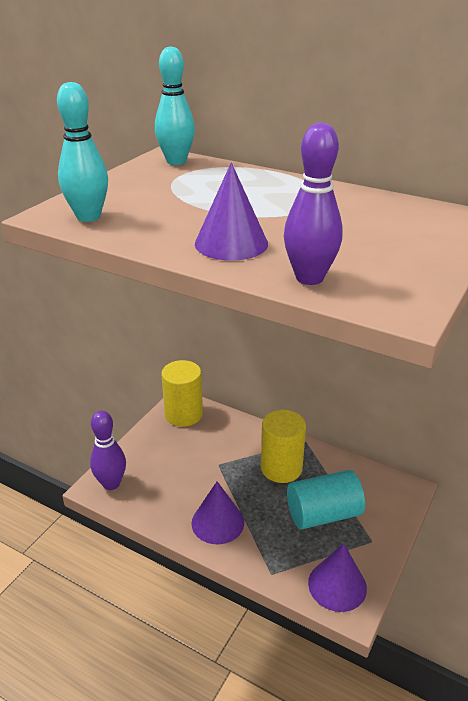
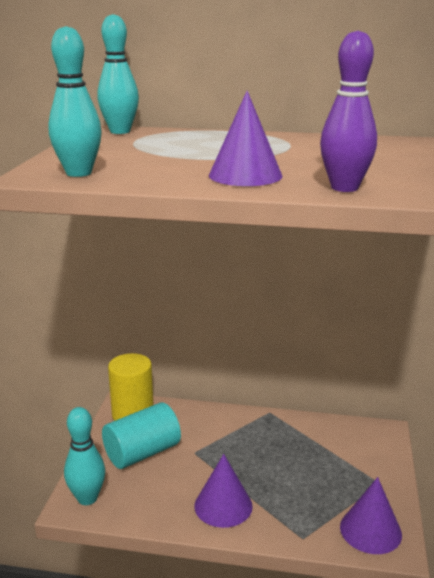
camera: 20 degrees left, 10 degrees down
purple bowling pin [90,411,126,490] -> turquoise bowling pin [64,407,105,505]
yellow cylinder [261,410,306,483] -> none
turquoise cylinder [287,470,365,529] -> turquoise cylinder moved to [102,402,181,469]

